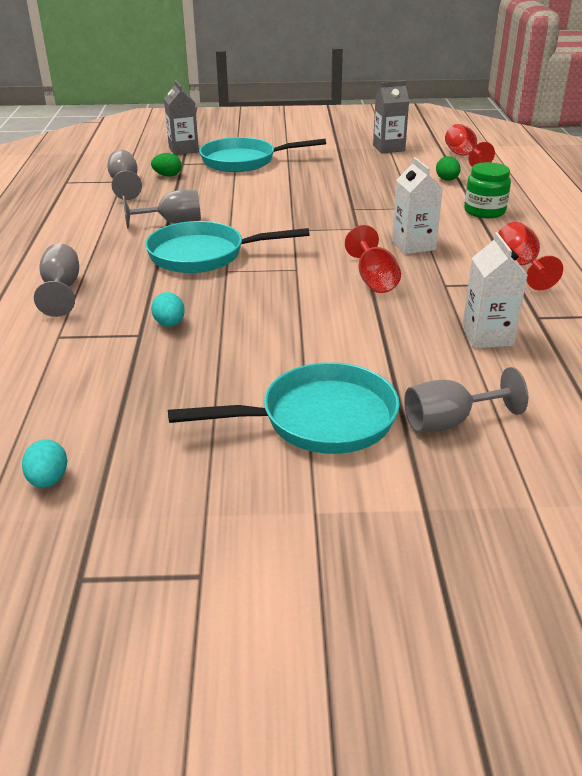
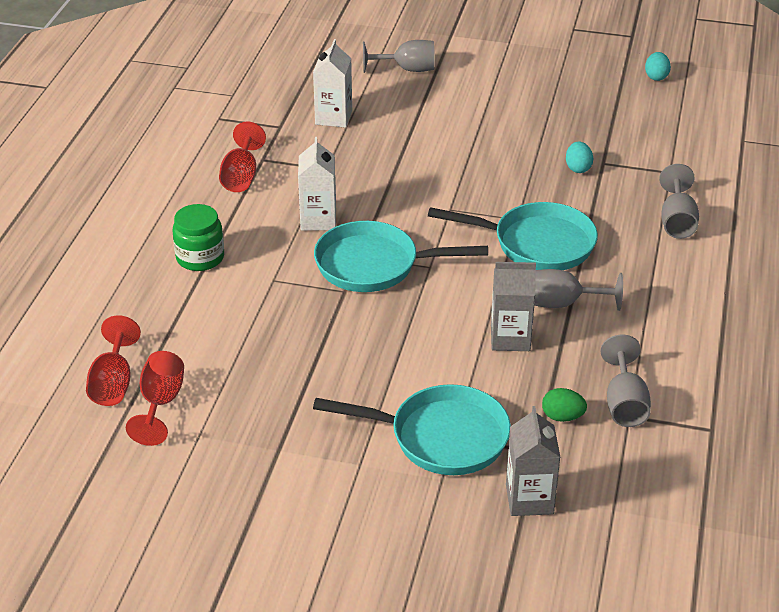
camera: 165 degrees left, 5 degrees up
turquoise pan [168,362,400,454] -> turquoise pan moved to [314,221,488,292]
red goblet [345,225,401,293] -> red goblet moved to [126,351,184,446]
grey carton [373,80,409,153] -> grey carton moved to [491,262,536,351]
green egg [436,156,461,181] -> none

